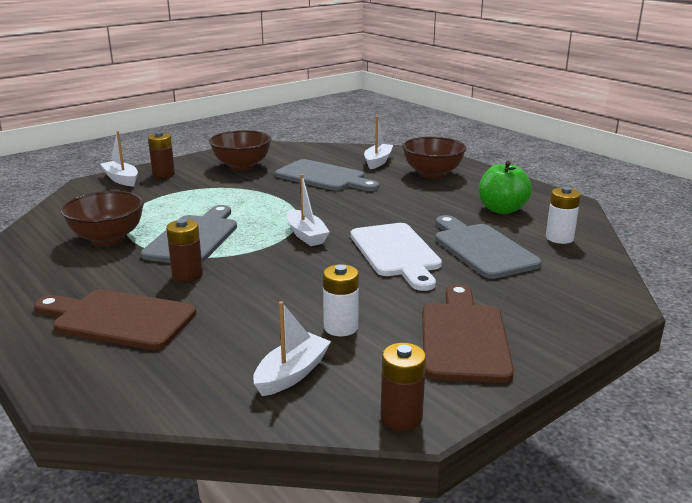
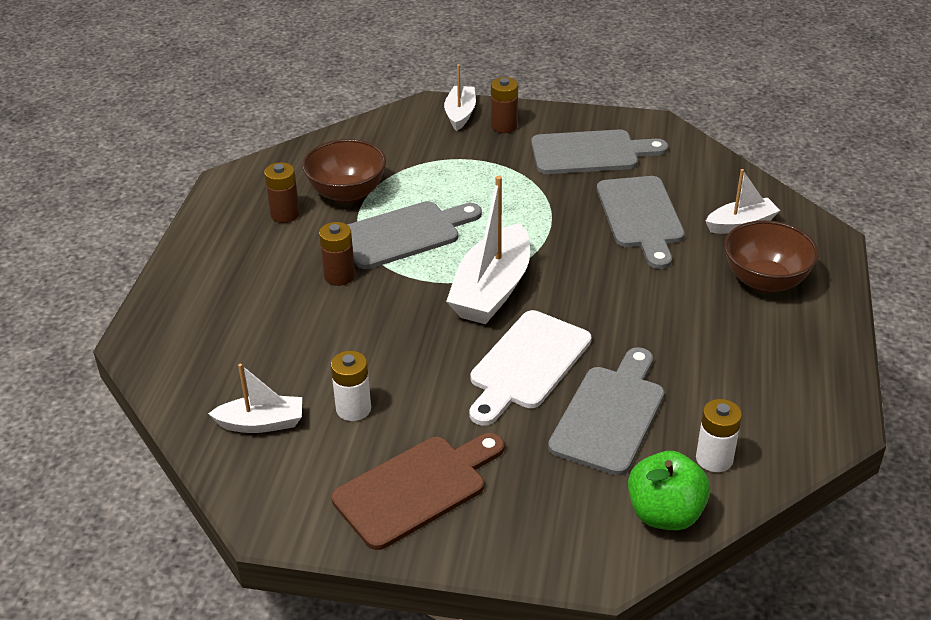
camera: 50 degrees right, 15 degrees up
brown cutting board [34,289,196,350] -> none
brown bowl [209,130,272,171] -> grey cutting board [531,130,668,174]
white boat [287,174,330,246] -> white boat [446,176,530,324], size x1.73
brown battery [380,343,426,431] -> brown battery moved to [264,162,300,223]
green apple [479,161,532,214] -> green apple moved to [628,451,710,530]

